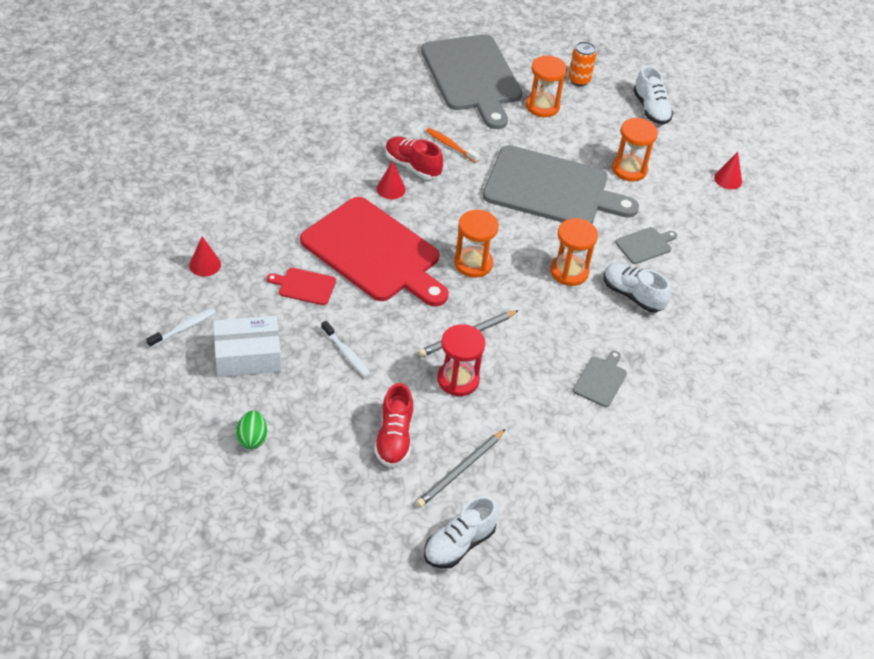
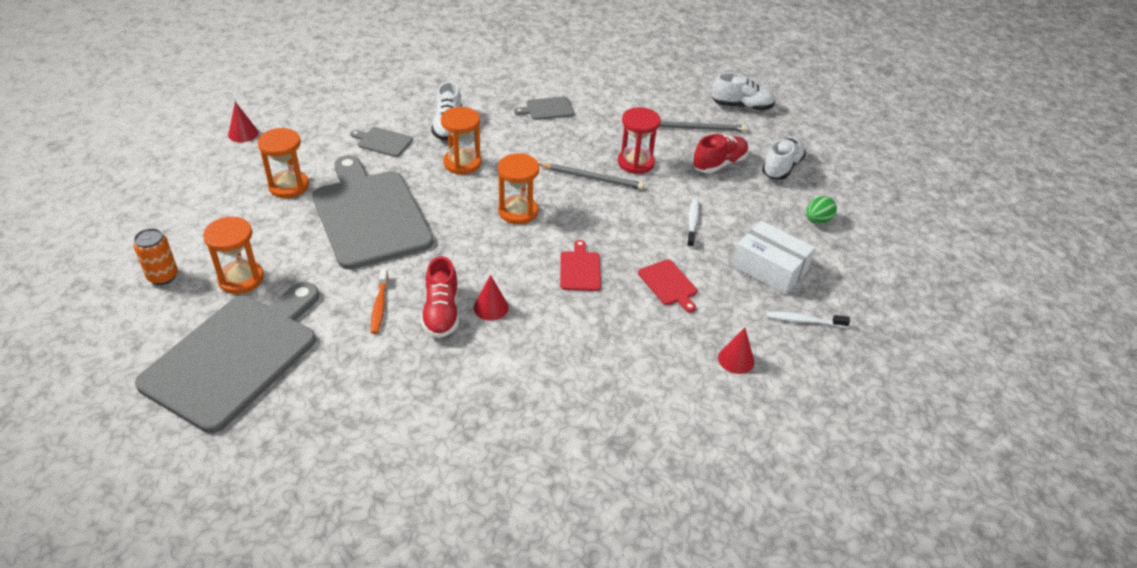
camera: 130 degrees left, 5 degrees down
red cutting board [300,197,449,307] -> red cutting board [560,240,601,291], size x0.41
white shoe [633,66,674,125] -> white shoe moved to [762,137,806,180]

